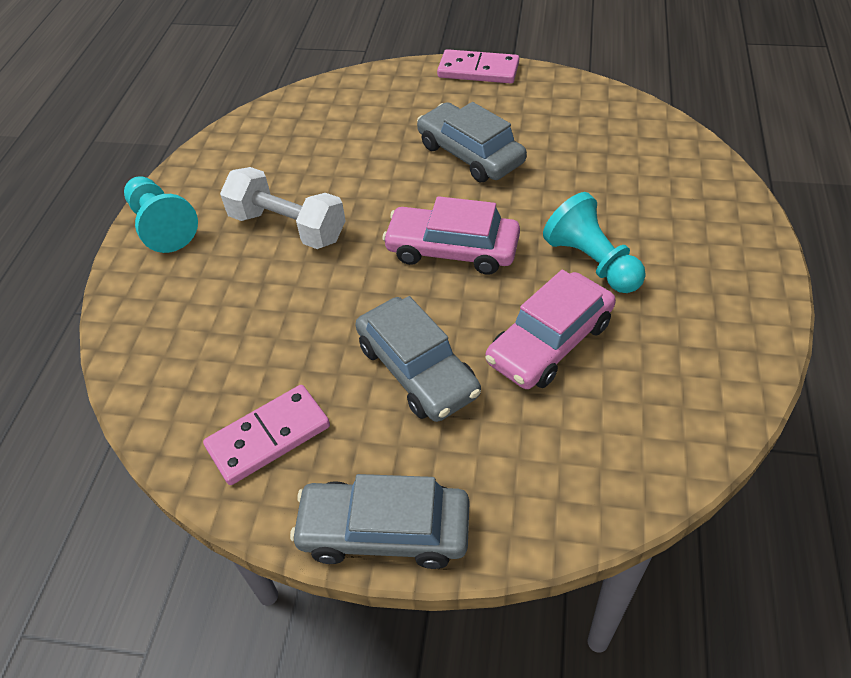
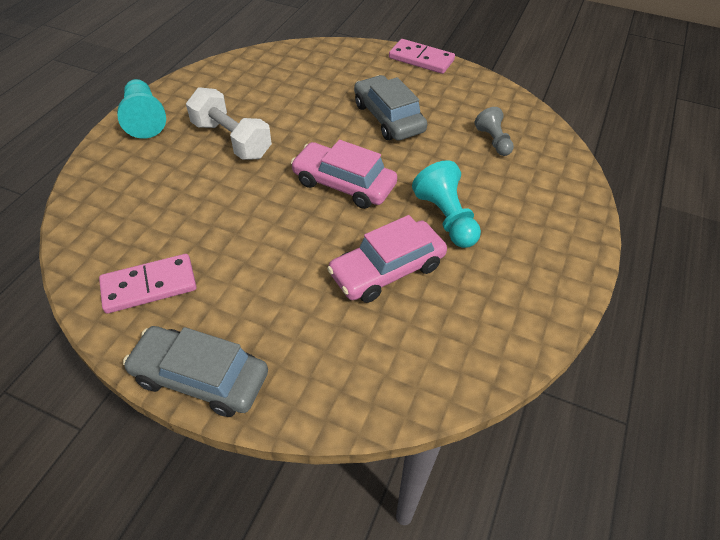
camera: 10 degrees right, 0 degrees up
grey car [355,296,481,422] -> none
none -> grey pawn [475,107,514,156]

